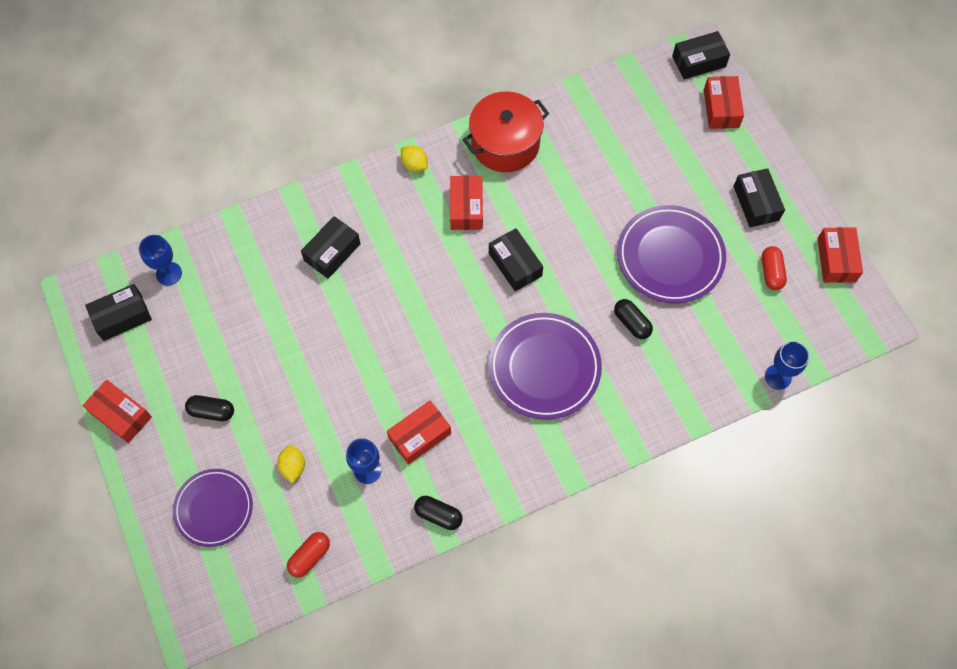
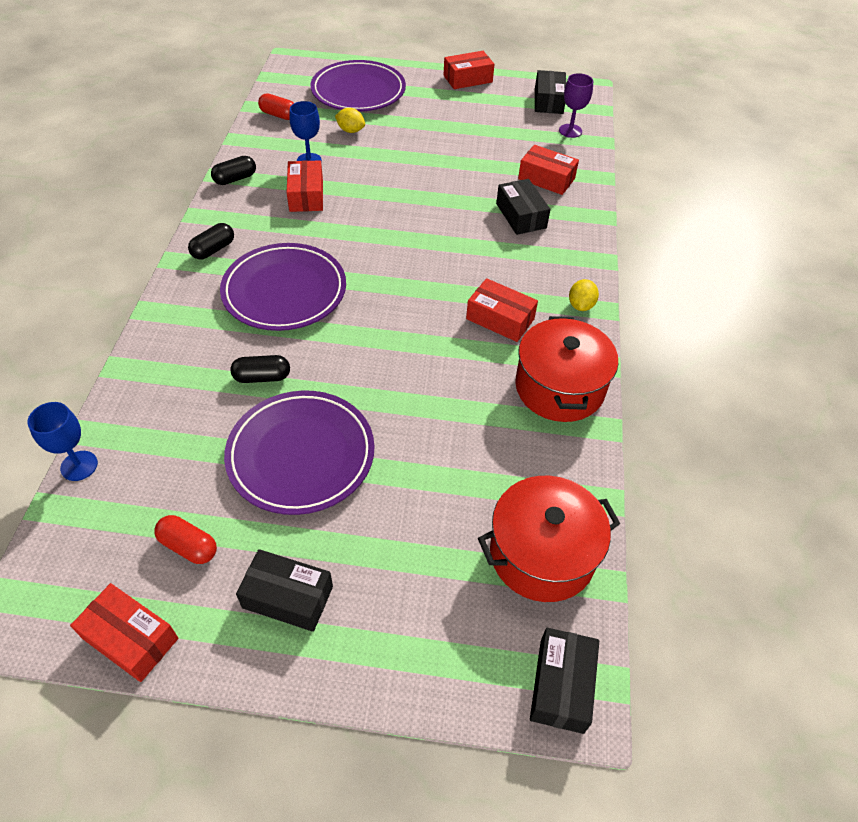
camera: 120 degrees right, 15 degrees down
blue goblet [139,235,182,285] -> purple goblet [559,73,593,138]
purple plate [173,469,253,547] -> purple plate [310,60,406,112], size x1.50
black capsule [185,395,234,421] -> black capsule moved to [188,223,234,259]
red capsule [287,532,330,578] -> red capsule turned 45 degrees counterclockwise [258,93,294,120]
yellow lemon [401,145,428,172] -> yellow lemon turned 60 degrees counterclockwise [569,279,599,311]
black box [489,228,543,291] -> none
red box [704,76,744,129] -> red box moved to [518,145,579,195]
none -> red pot [478,476,620,602]

